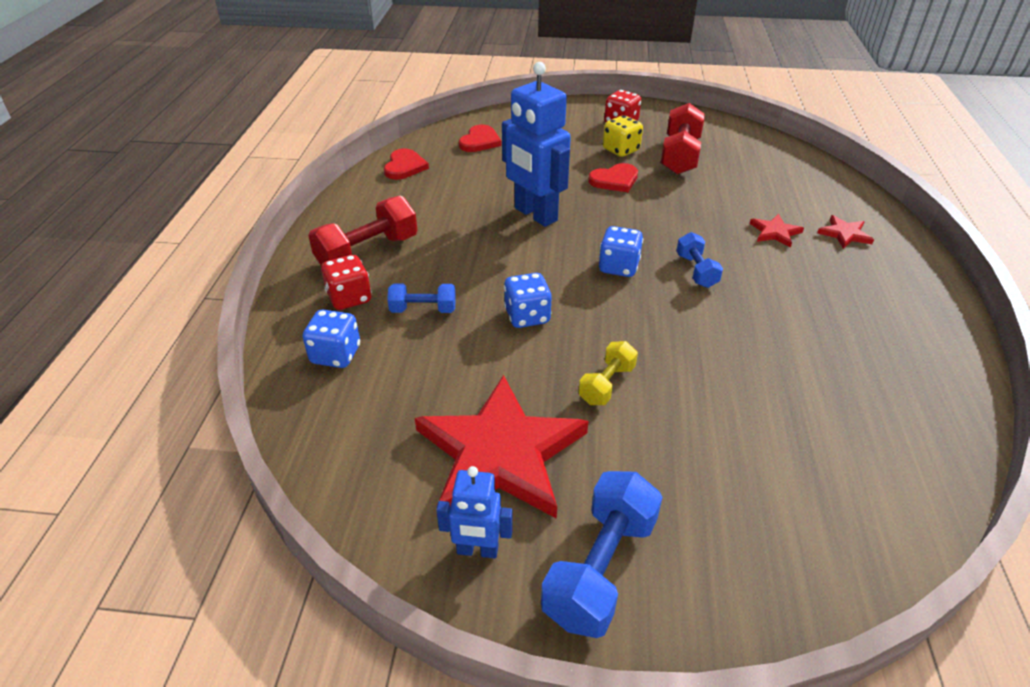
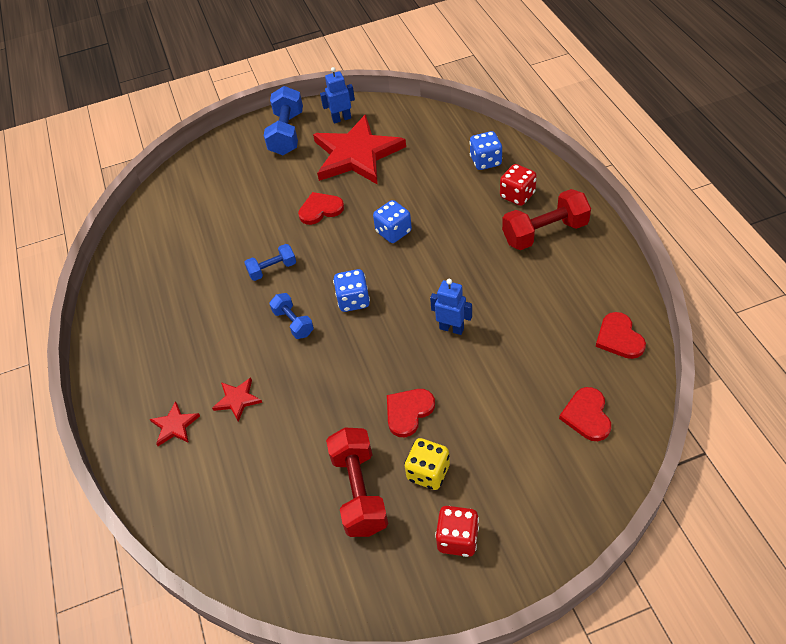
camera: 160 degrees right, 10 degrees up
red dumbbell [308,196,417,266] -> red dumbbell turned 45 degrees clockwise [502,189,591,250]
blue dumbbell [387,284,456,313] -> blue dumbbell moved to [244,244,296,281]
blue robot [502,62,571,227] -> blue robot [430,279,472,335], size x0.53
yellow dumbbell [578,341,638,405] -> red heart [298,192,344,225]

